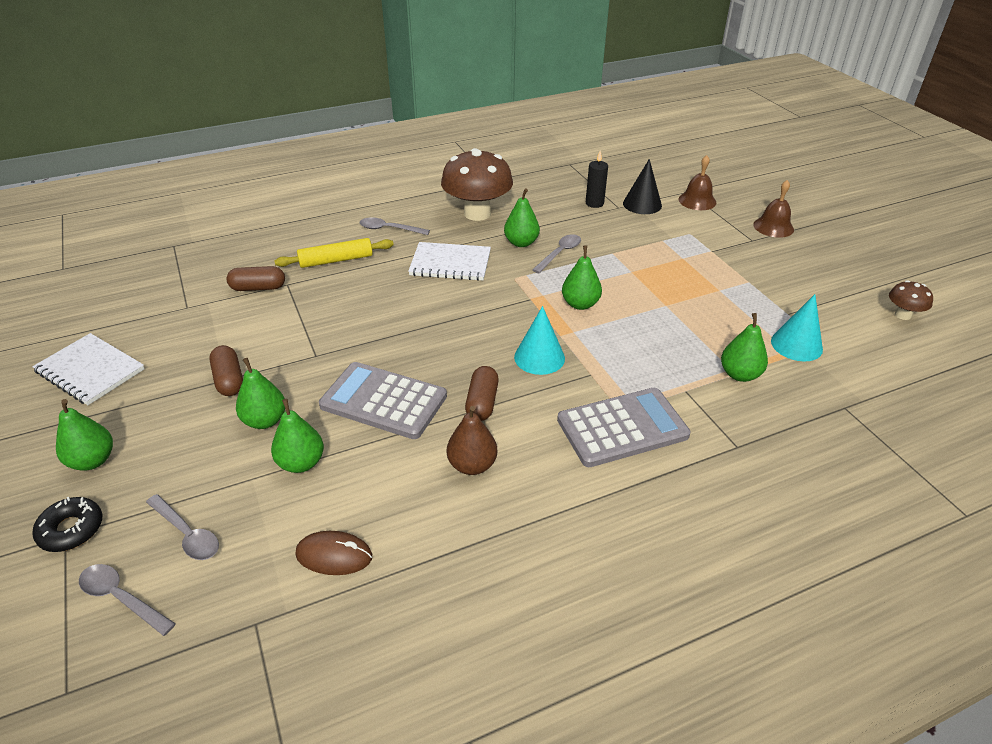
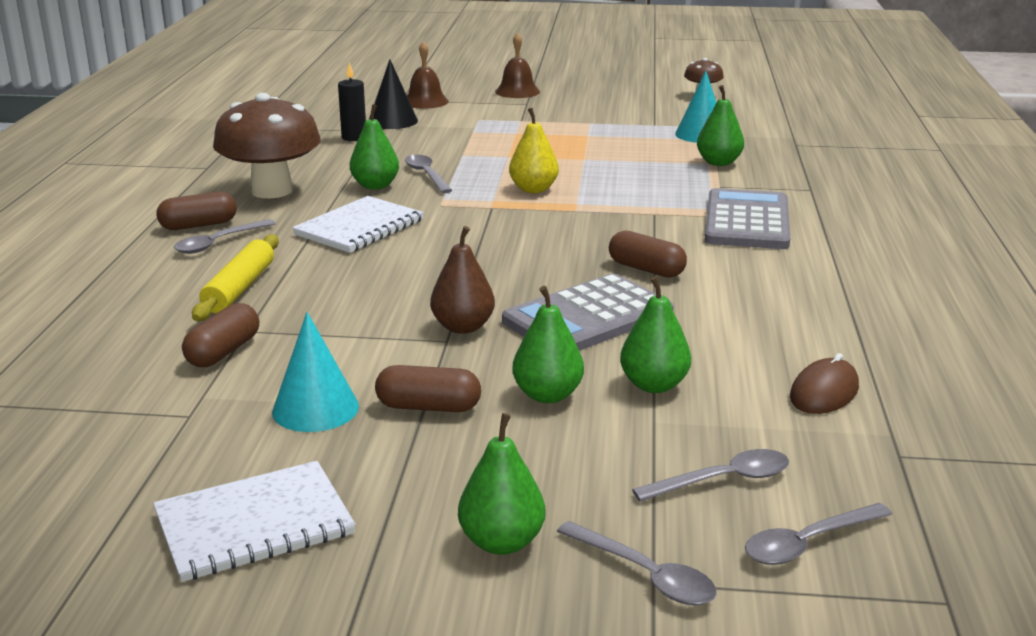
camera: 60 degrees left, 15 degrees down
black donut [32,497,102,552] -> grey spoon [557,521,717,605]
brown pear [447,406,497,475] -> brown pear moved to [430,226,495,334]
turquoise cone [514,306,565,375] -> turquoise cone moved to [272,312,359,432]
green pear [562,245,602,310] -> yellow pear [509,108,559,193]
none -> brown capsule [156,192,237,230]

